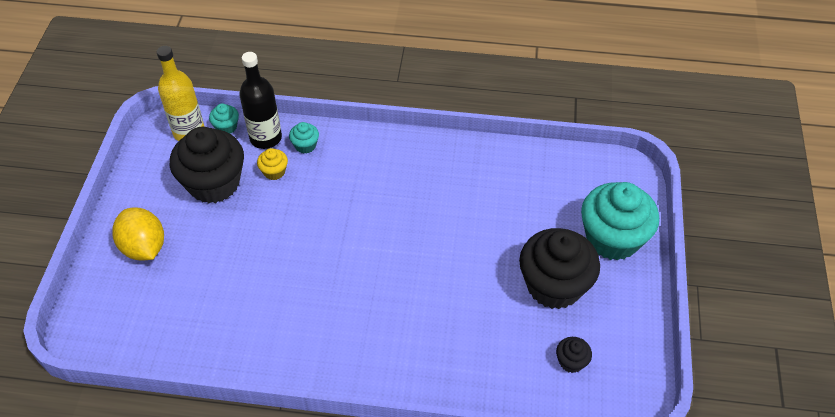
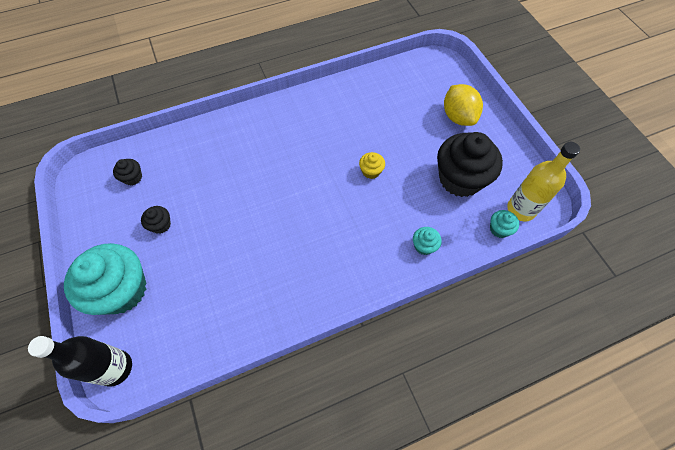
camera: 150 degrees right, 10 degrees up
yellow lemon [112,207,164,260] -> yellow lemon turned 45 degrees clockwise [444,84,483,126]
black bottle [239,52,282,149] -> black bottle moved to [28,336,132,387]
yellow cupcake [257,148,288,180] -> yellow cupcake moved to [359,152,385,179]
black cupcake [519,228,600,309] -> black cupcake [141,206,171,234], size x0.43

